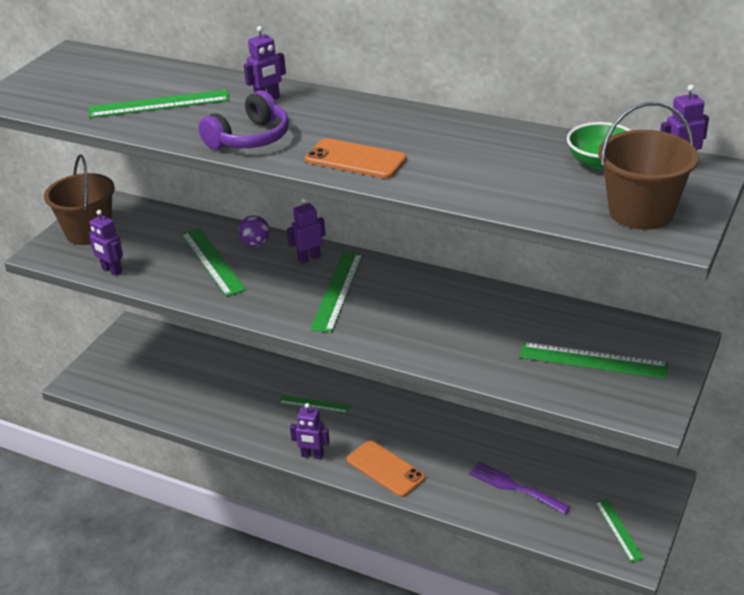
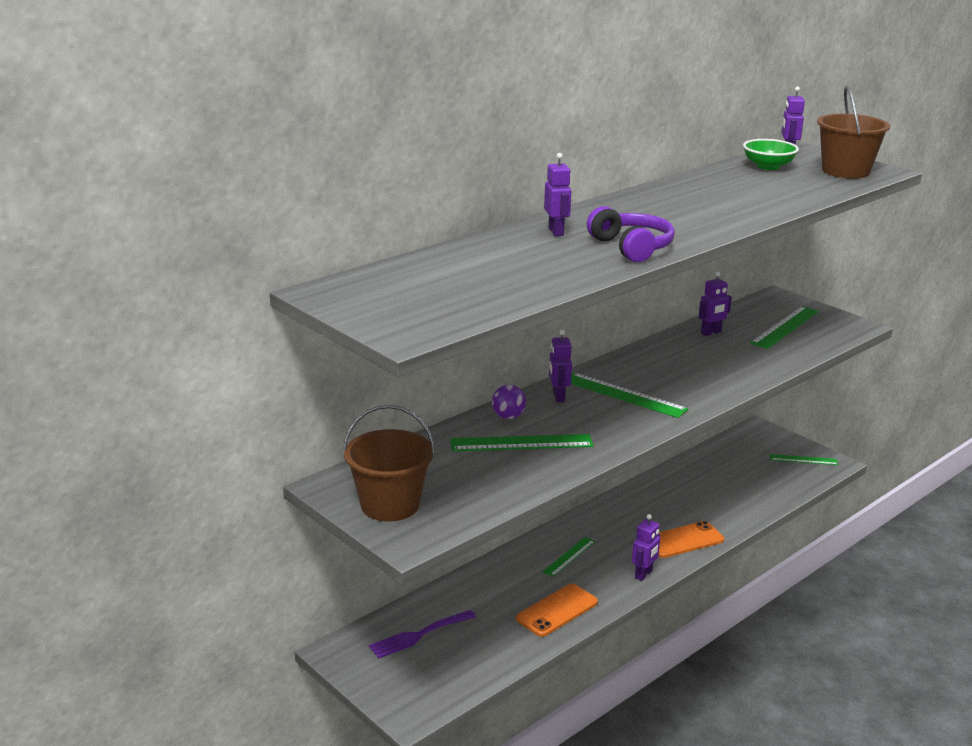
camera: 70 degrees left, 10 degrees down
purple robot [88,210,123,276] -> purple robot moved to [699,271,732,336]
green ruler [89,89,229,118] -> none
orange phone [305,138,407,179] -> orange phone moved to [516,584,598,637]
purple fork [469,462,570,514] -> purple fork moved to [369,610,476,659]

